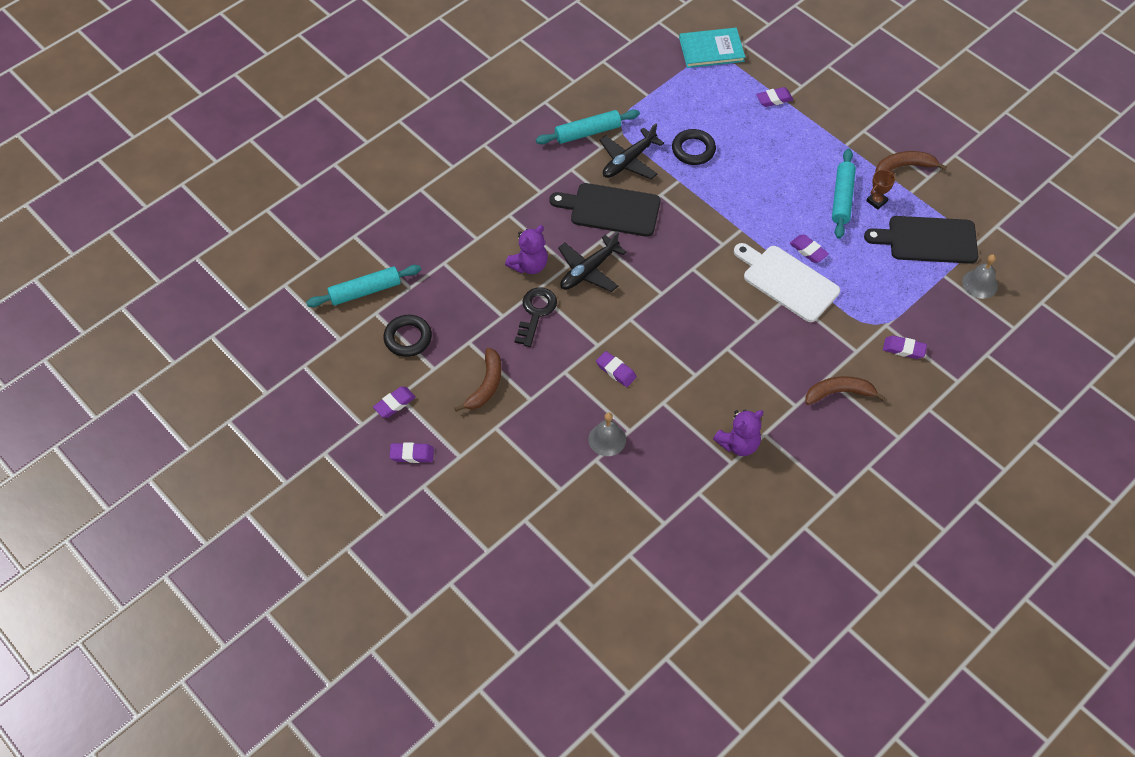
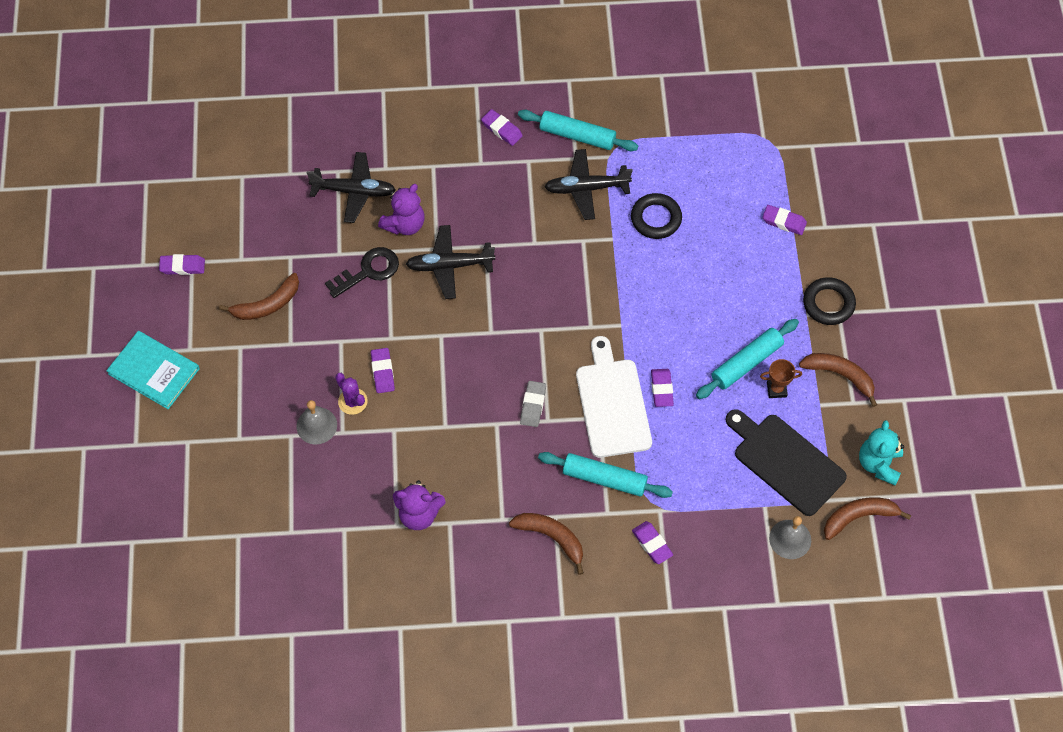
camera: 40 degrees right, 5 degrees up
turquoise rolling pin [306,265,421,307] -> turquoise rolling pin moved to [538,452,673,498]
black ring [383,315,432,357] -> black ring moved to [803,277,856,325]
purple eraser [389,442,434,463] -> purple eraser moved to [481,109,523,146]
purple teddy bear [505,225,548,274] -> purple teddy bear turned 45 degrees counterclockwise [378,184,425,235]
black cutting board [550,183,661,237] -> none
turquoise book [679,28,745,68] -> turquoise book moved to [106,331,200,409]
none -> black plane [307,152,396,223]
none -> purple cactus [335,373,368,415]
none -> grey eraser [520,381,546,427]
none -> brown banana [824,497,911,540]
none -> turquoise teddy bear [859,420,904,486]

